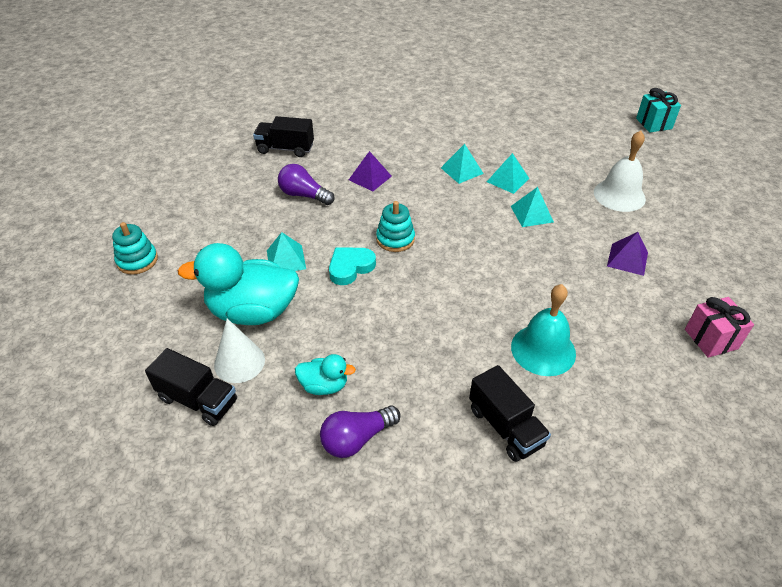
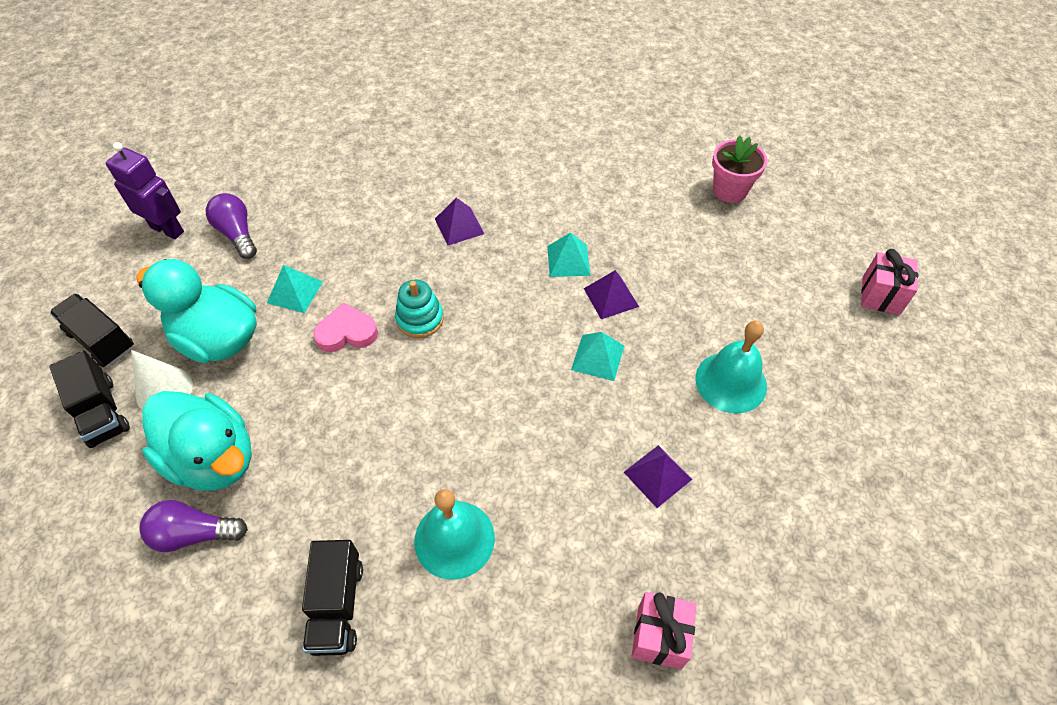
camera: 30 degrees right, 10 degrees up
turquoise stacking toy [112,222,158,275] -> purple robot [106,142,184,240]
black truck [253,116,314,157] -> black truck moved to [50,293,134,367]
purple light bulb [278,164,335,205] -> purple light bulb moved to [206,193,257,259]
turquoise duck [295,354,356,395] -> turquoise duck [142,391,252,491], size x2.04
turquoise heart [329,247,376,285] -> pink heart [313,303,378,352]
turquoise pyramid [487,153,529,194] -> purple pyramid [584,270,639,319]
white bell [594,131,646,212] -> turquoise bell [696,320,767,414]
turquoise gift [636,88,681,132] -> pink gift [861,249,918,315]
none -> pink flower pot [712,135,767,203]

